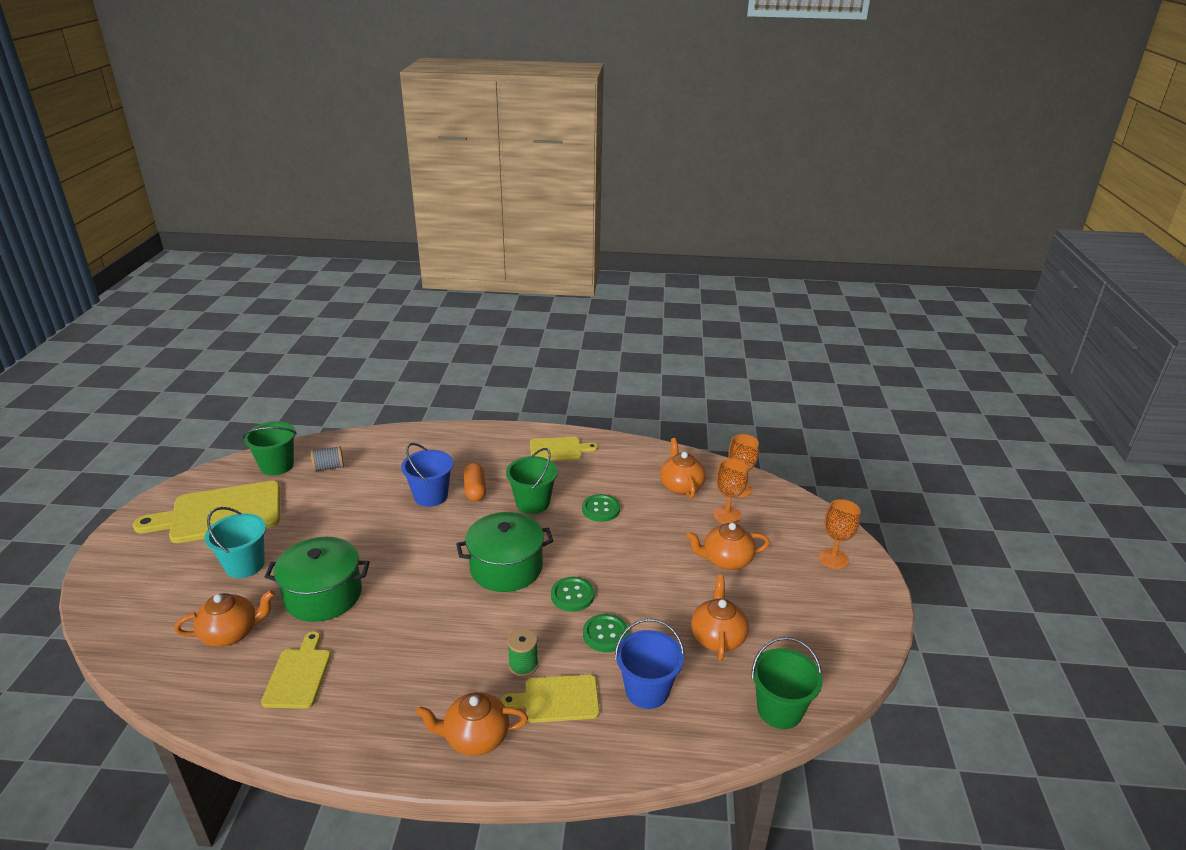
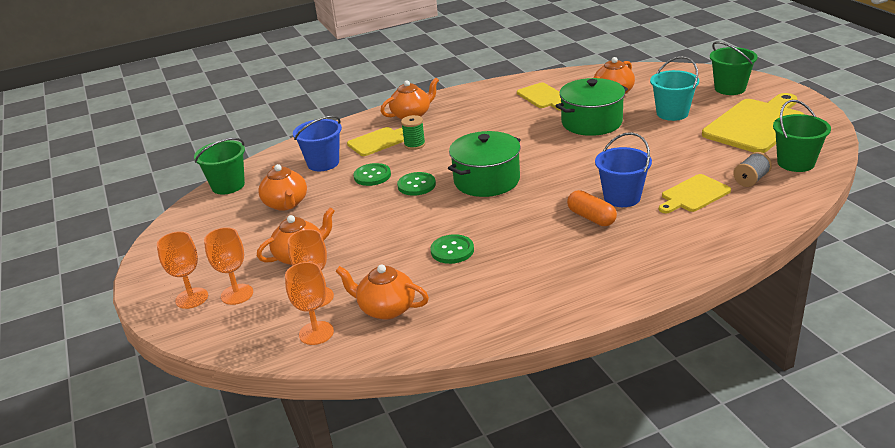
camera: 155 degrees right, 0 degrees up
green bucket [506,448,558,514] -> green bucket moved to [710,42,757,95]
yellow cutting board [530,437,598,461] -> yellow cutting board moved to [659,174,731,213]
orange teapot [660,438,706,498] -> orange teapot turned 150 degrees clockwise [335,264,429,320]
none -> orange goblet [204,227,253,305]

